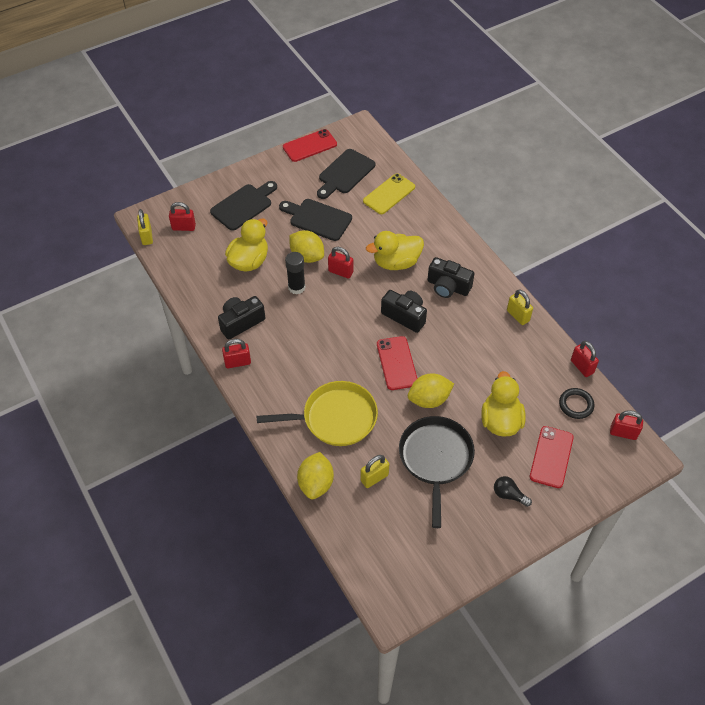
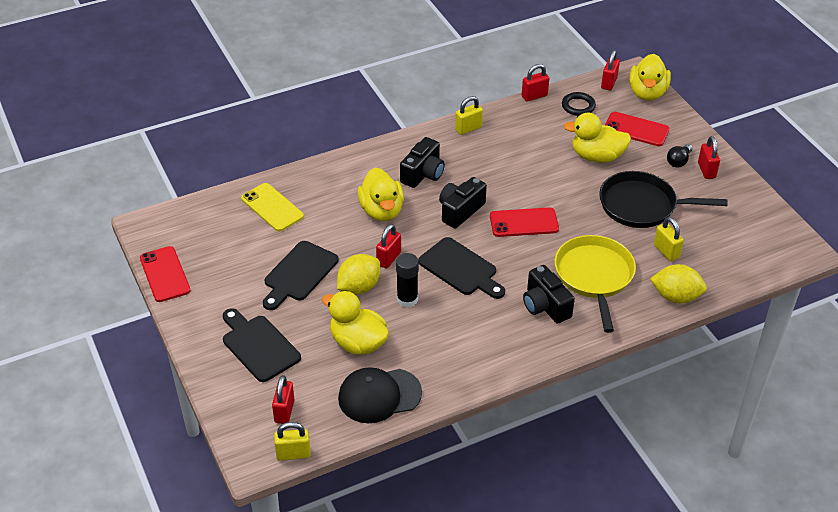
camera: 85 degrees left, 10 degrees down
black camera [218,296,265,340] -> black camera moved to [523,265,575,324]
red padlock [222,339,251,368] -> red padlock moved to [698,136,720,179]
black cutting board [317,149,375,199] -> black cutting board moved to [418,237,505,299]
yellow lemon [408,373,454,408] -> none
none -> black cap [338,367,422,423]
none -> yellow duck [629,54,671,101]

